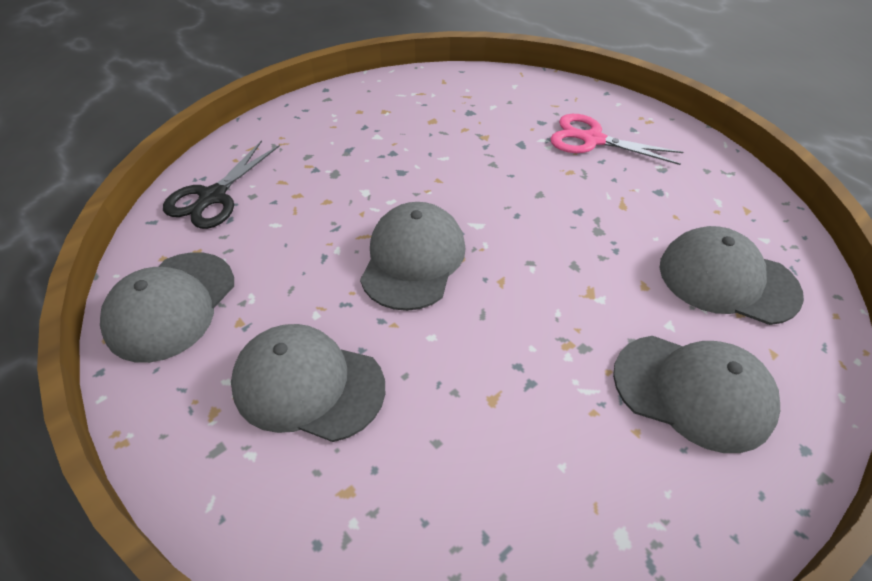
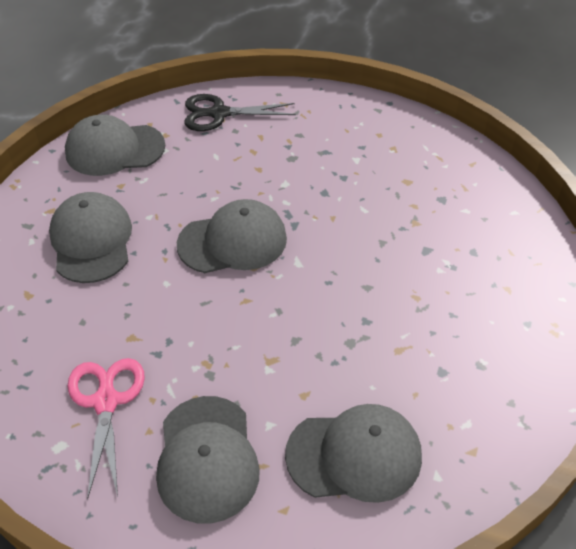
camera: 60 degrees right, 0 degrees up
pink scissors [550,114,684,165] -> pink scissors moved to [67,358,145,500]
grey cap [659,226,804,325] -> grey cap turned 90 degrees clockwise [285,404,422,503]

